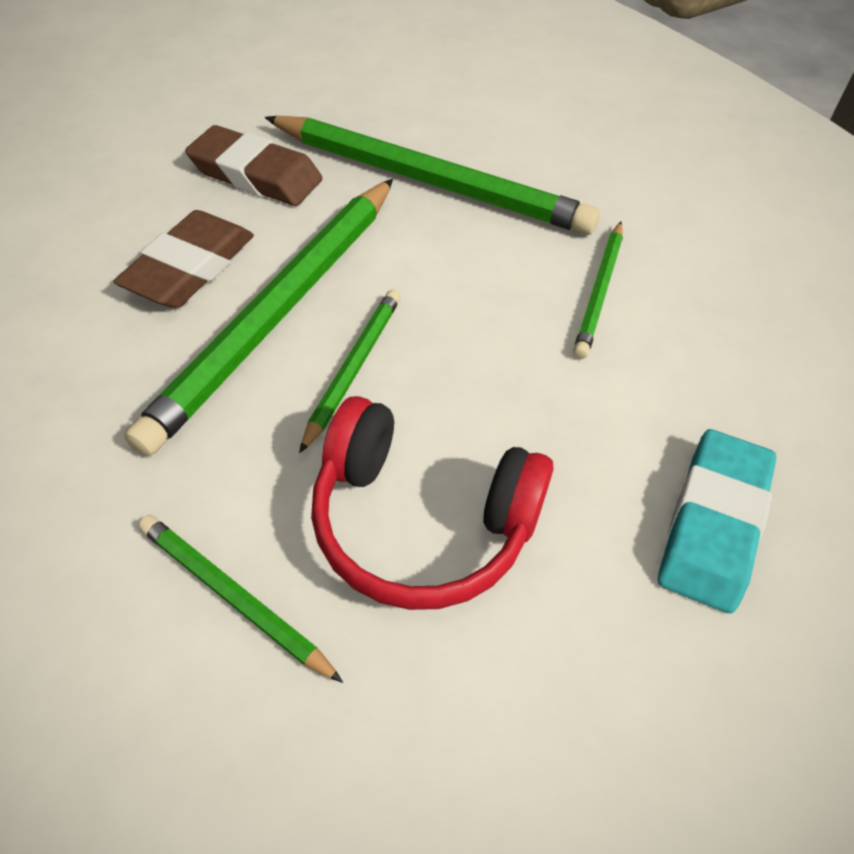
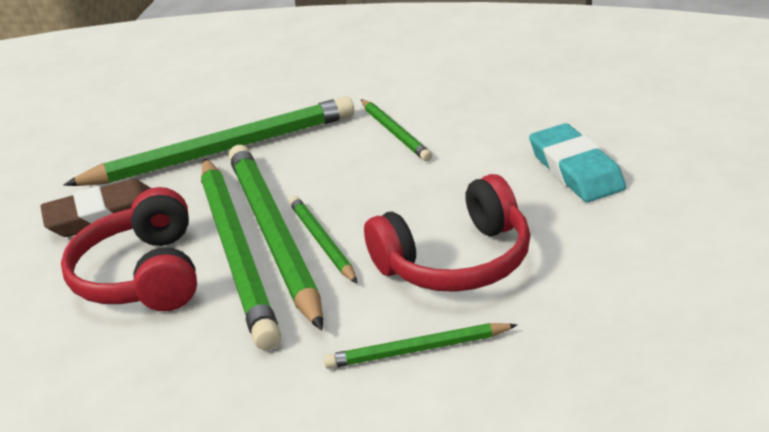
camera: 40 degrees left, 20 degrees down
brown eraser [113,210,254,308] -> red headphones [61,187,197,311]
none -> green pencil [229,145,323,331]

